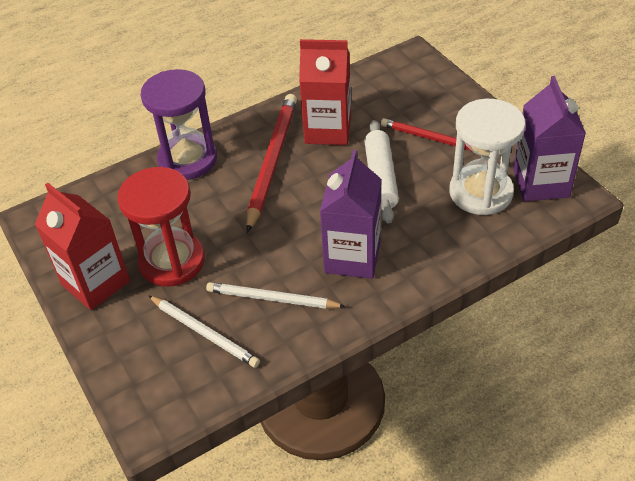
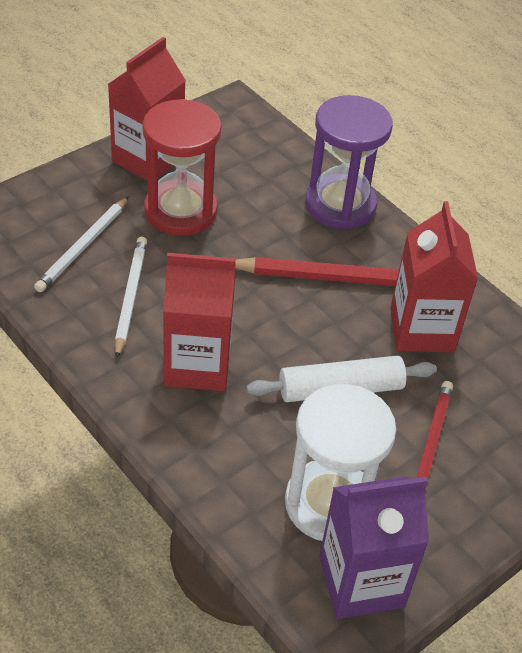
camera: 75 degrees right, 0 degrees up
purple carton [320,149,381,279] -> red carton [163,253,236,391]

